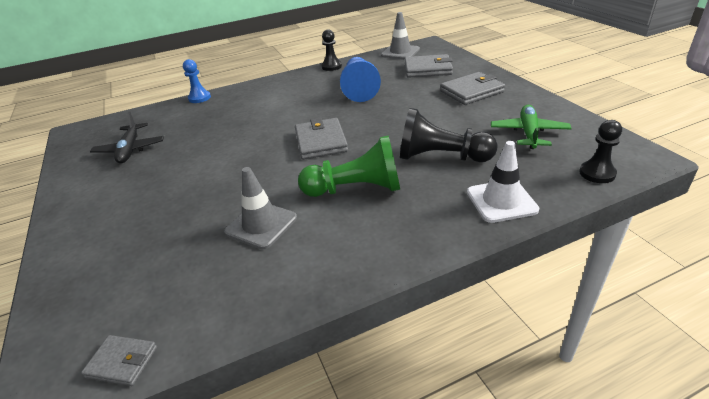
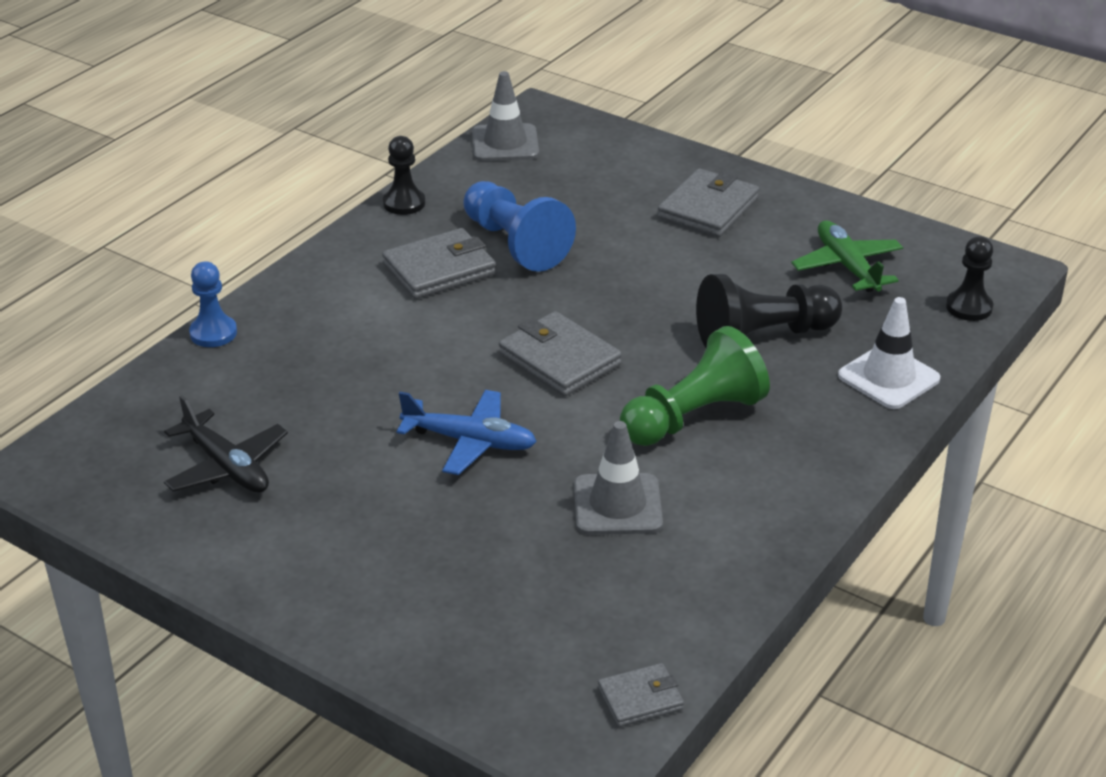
camera: 35 degrees left, 0 degrees up
grey wallet [405,54,453,78] -> grey wallet moved to [382,228,496,299]
none -> blue plane [396,390,537,475]

